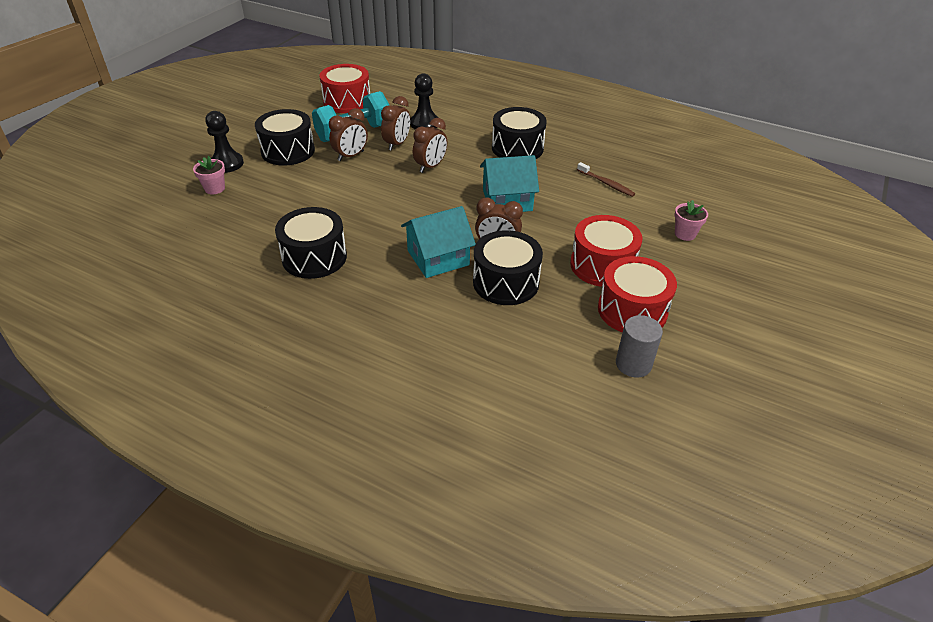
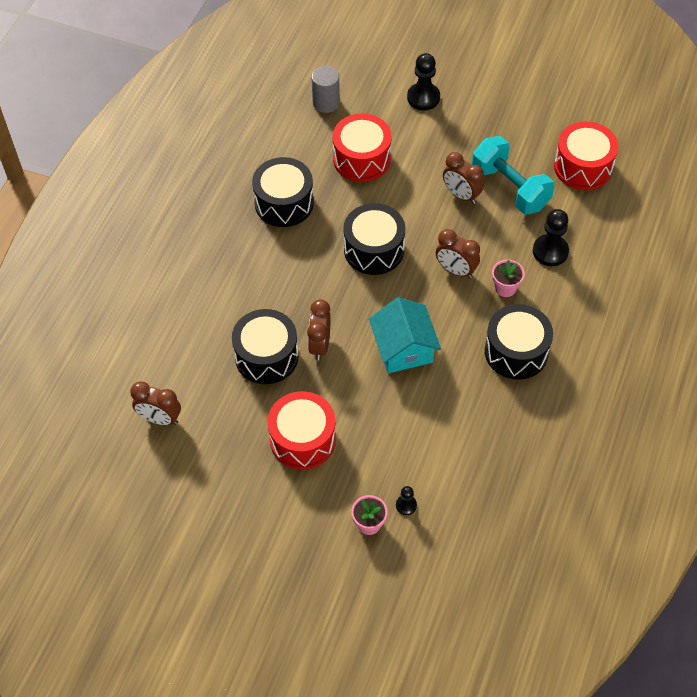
camera: 85 degrees right, 15 degrees up
pink flower pot [193,156,225,194] -> pink flower pot moved to [492,260,525,297]
black drum [255,109,315,166] -> black drum moved to [343,203,405,275]
brown clock [381,96,410,151] -> brown clock moved to [130,381,181,425]
turquoise house [401,206,476,278] -> none
brown toothbrush [577,162,635,197] -> none
red drum [598,256,677,333] -> red drum moved to [332,113,392,182]
grey cylinder [616,315,663,378] -> grey cylinder moved to [311,66,340,113]
none -> black pawn [396,486,417,515]

